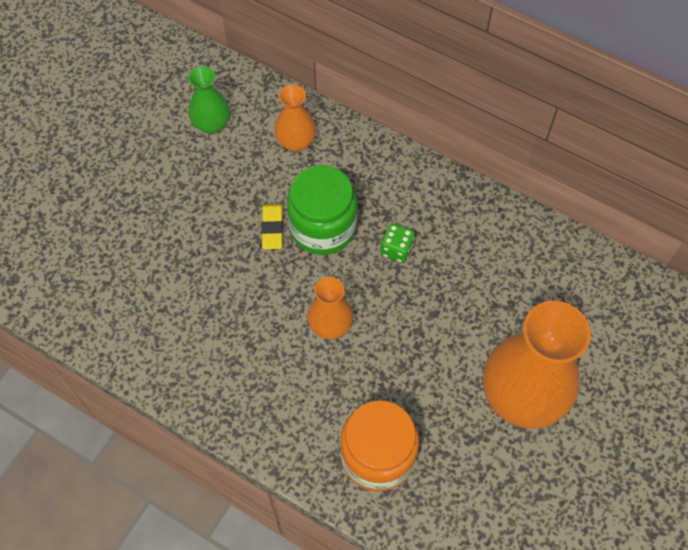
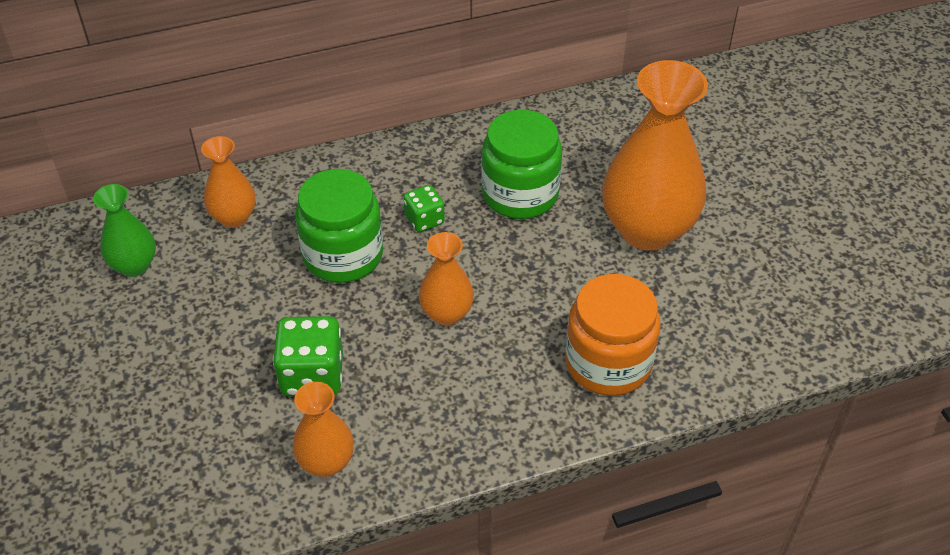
camera: 50 degrees left, 15 degrees down
yellow eraser [261,204,283,249] -> none
none -> green dice [273,316,343,396]
none -> orange vase [292,382,354,477]
none -> green jar [481,110,562,219]

